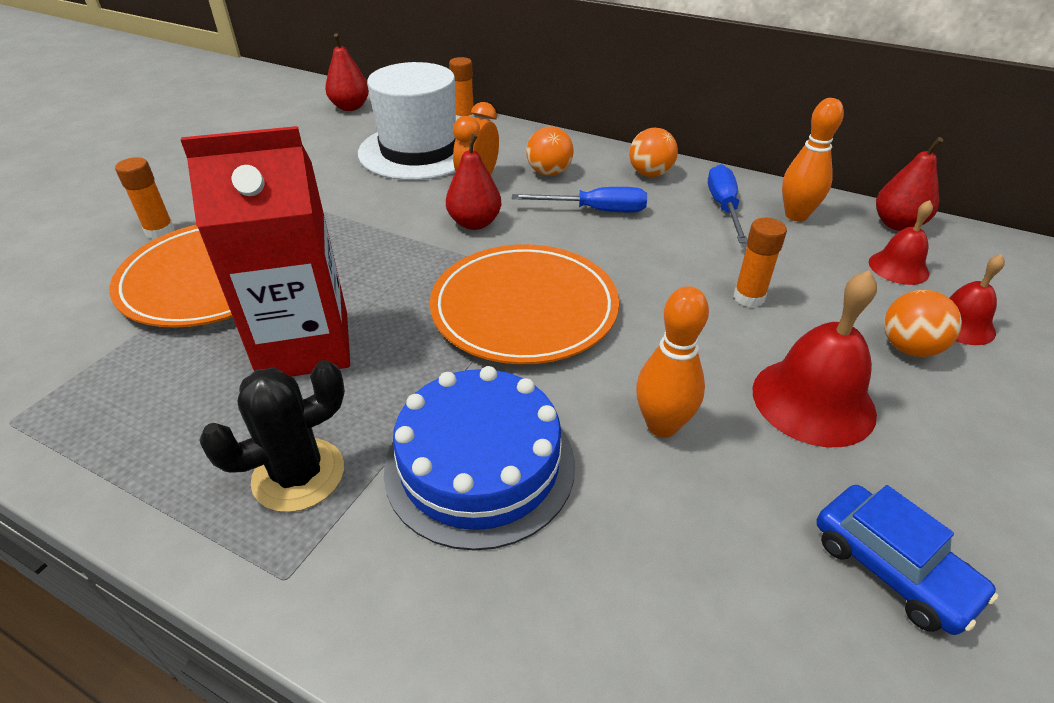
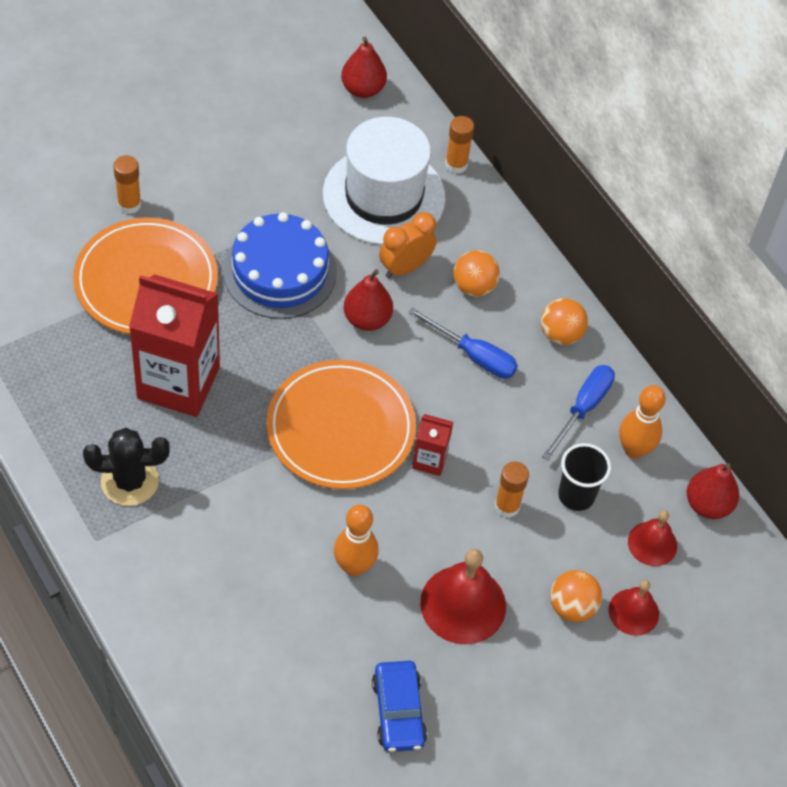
camera: 25 degrees right, 15 degrees up
blue cake [384,366,575,551] -> blue cake moved to [223,212,337,319]
none -> red carton [412,414,453,476]
none -> black cup [558,443,611,511]

